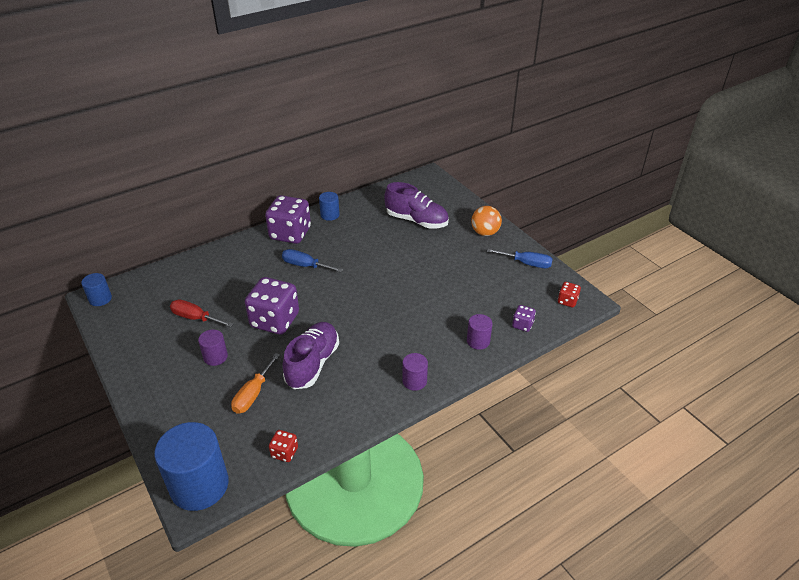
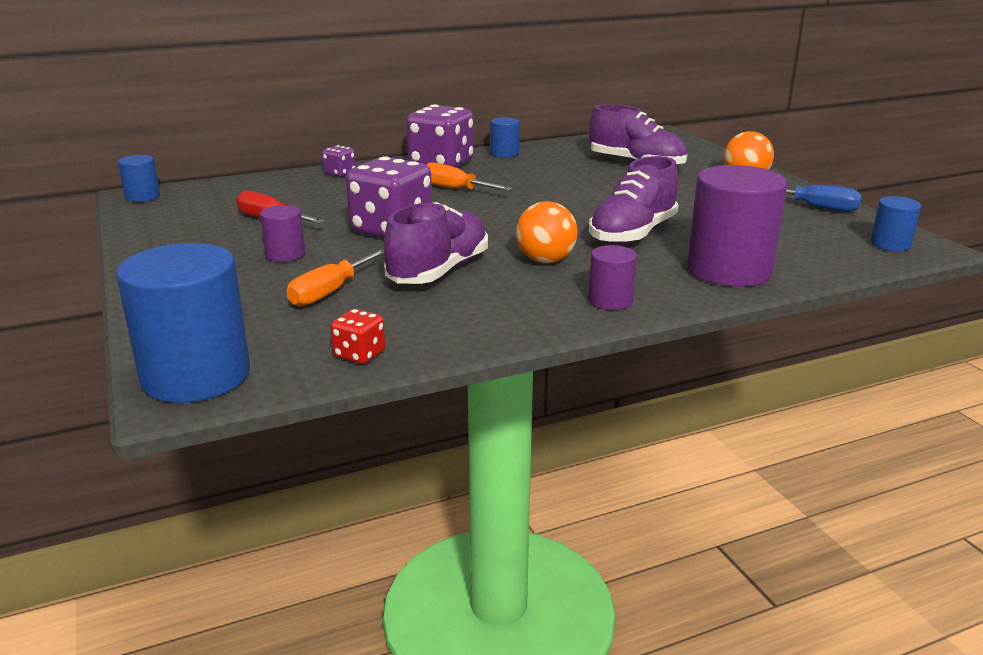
camera: 10 degrees right, 15 degrees down
blue screwdriver [282,249,343,272] -> orange screwdriver [426,162,512,191]
purple cylinder [467,314,492,350] -> purple cylinder [687,165,787,287], size x2.03
purple dice [512,305,536,332] -> purple dice moved to [322,145,356,177]
red dice [558,282,581,308] -> blue cylinder [870,196,921,251]
none -> orange ball [516,201,578,263]
none -> purple shoe [589,156,679,245]

